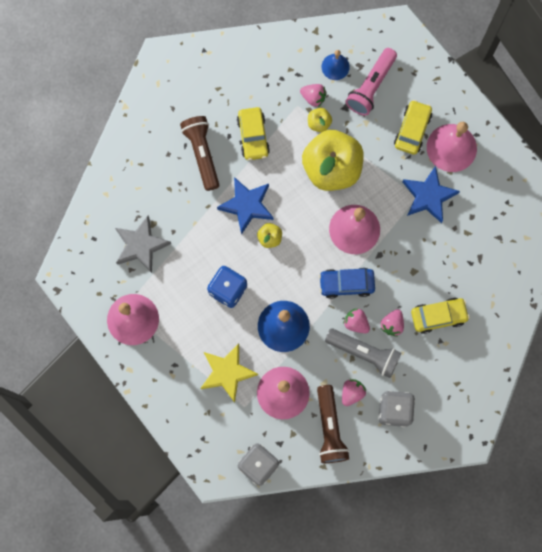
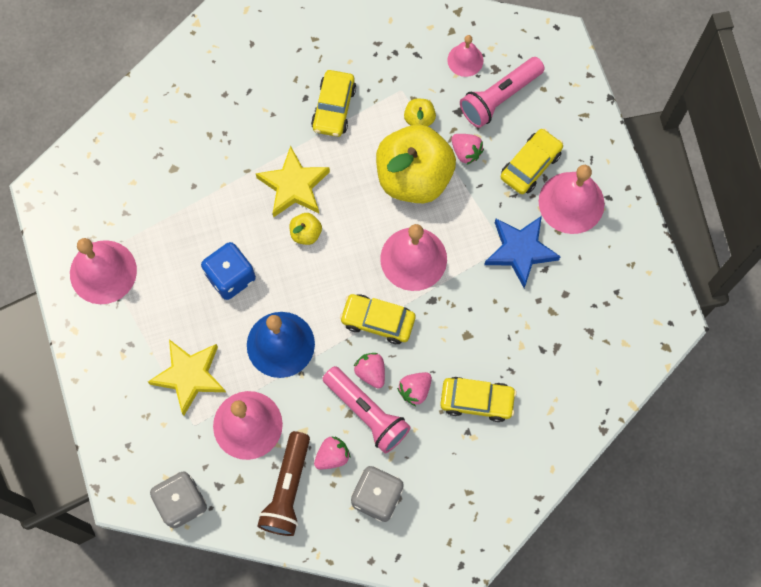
camera: 20 degrees right, 5 degrees down
grey star [115,216,171,273] -> none
brown flashlight [180,116,219,191] -> none
blue star [217,177,274,235] -> yellow star [255,146,330,217]
pink strawberry [300,84,326,107] -> pink strawberry moved to [452,134,484,165]
blue car [319,268,375,299] -> yellow car [340,294,415,344]
blue bell [322,50,350,80] -> pink bell [447,35,483,77]
grey flashlight [325,328,401,378] -> pink flashlight [322,366,411,453]

